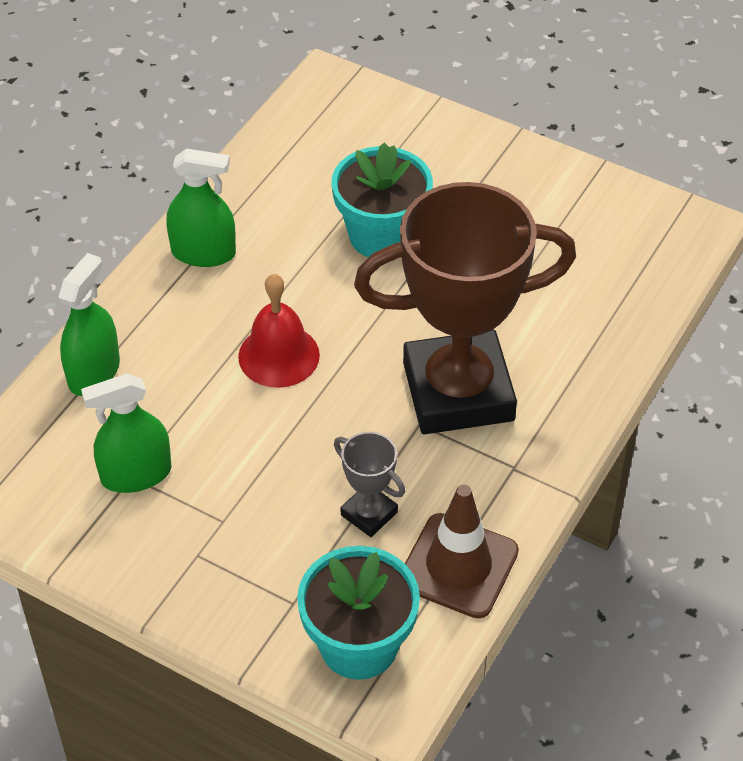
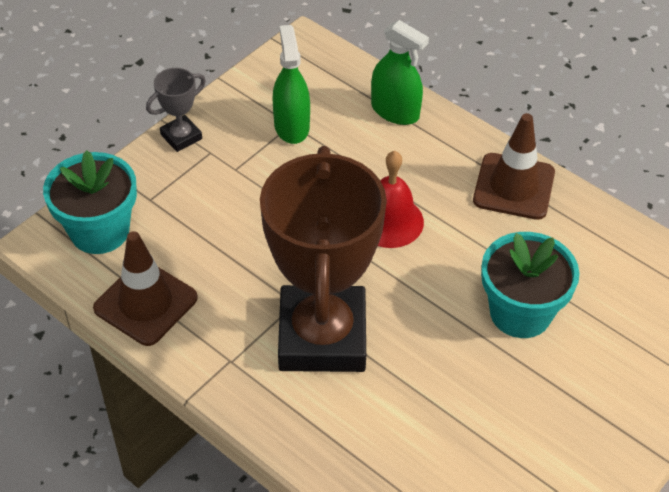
camera: 100 degrees right, 0 degrees up
green spray bottle [166,148,236,267] -> brown traffic cone [473,113,555,220]
grey trophy [334,432,405,537] -> grey trophy moved to [146,68,206,152]

